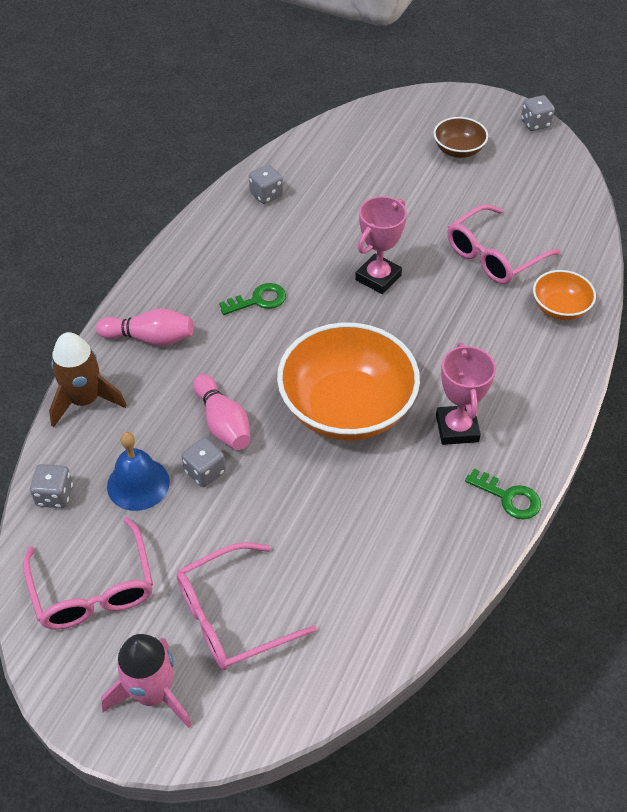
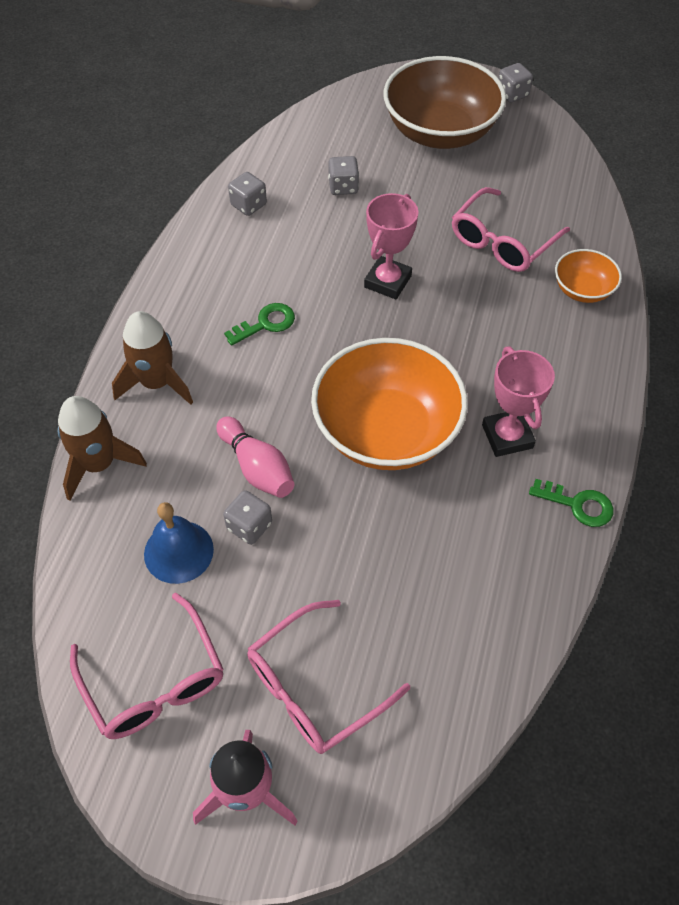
camera: 10 degrees left, 5 degrees up
grey dice [30,464,73,508] -> grey dice moved to [328,156,359,195]
pink bowling pin [96,308,193,346] -> brown rocket [112,311,193,405]
brown bowl [434,117,488,158] -> brown bowl [383,56,506,149], size x2.07

